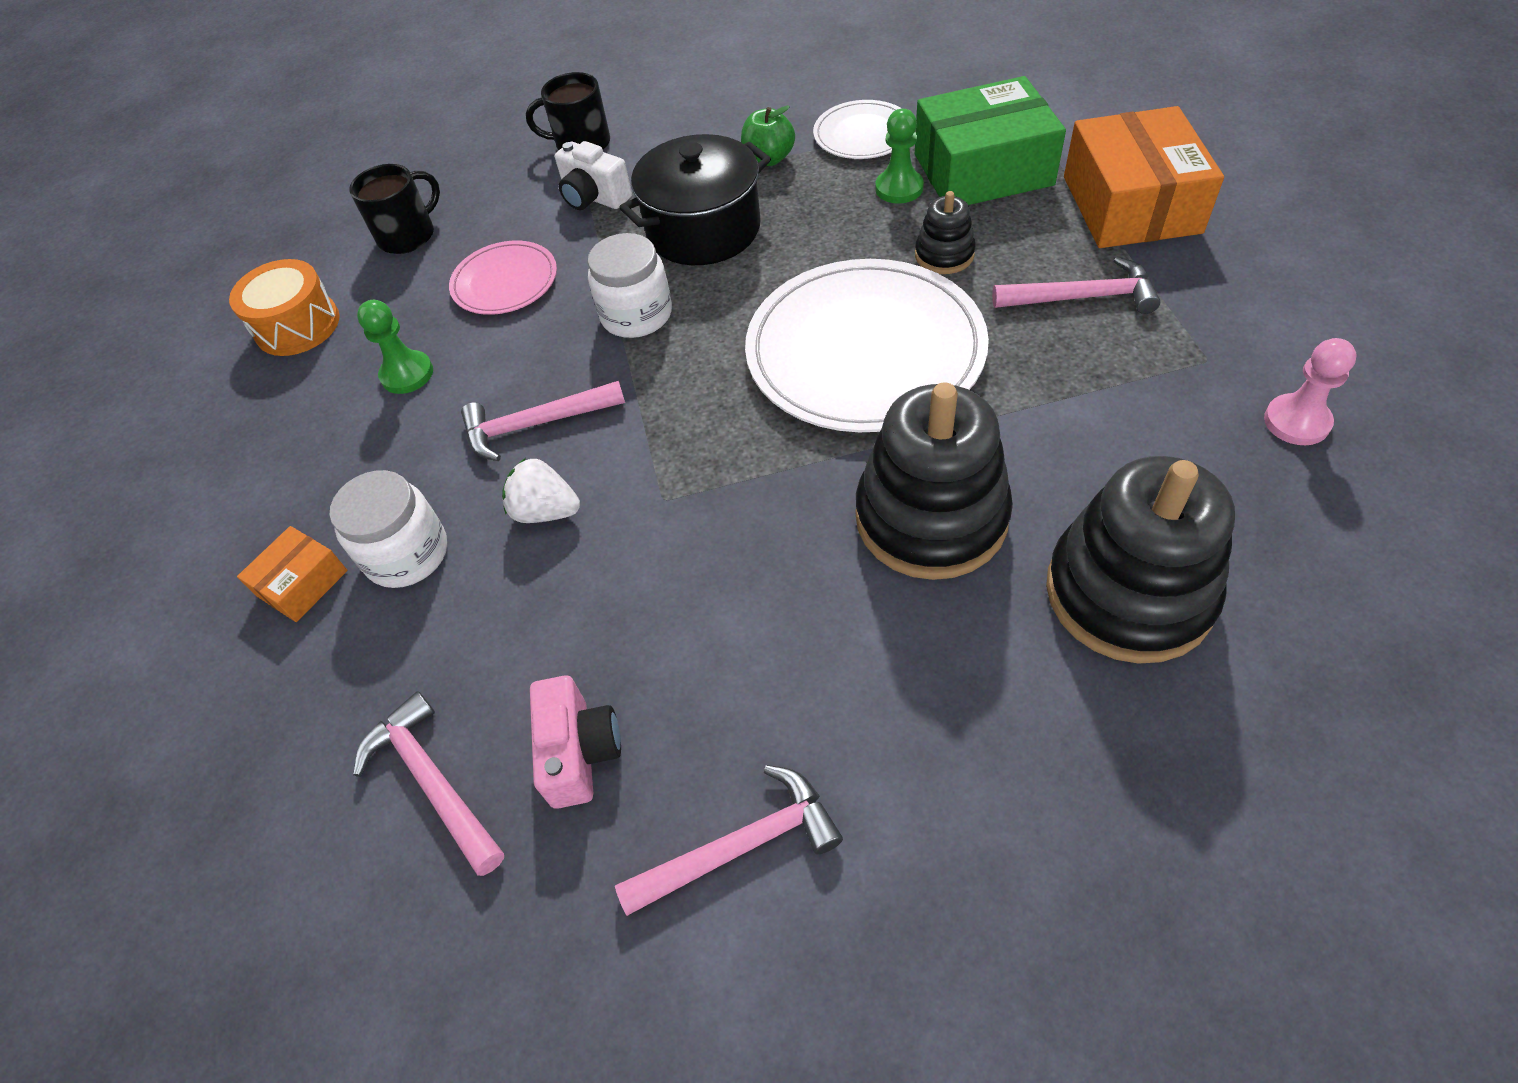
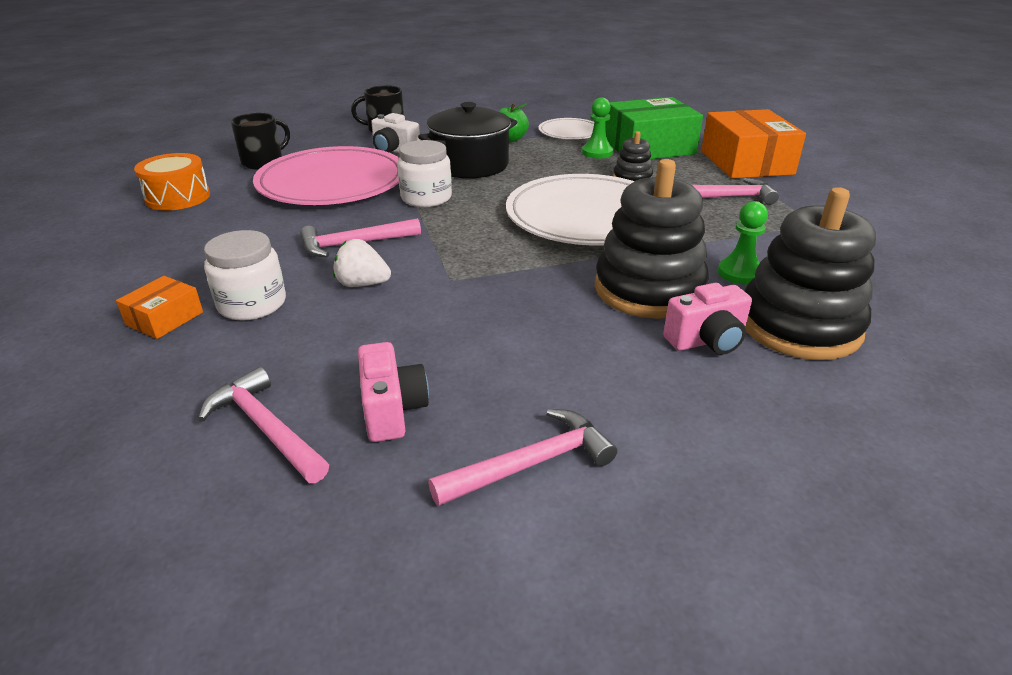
camera: 10 degrees left, 20 degrees down
green pawn [357,300,433,394] -> green pawn moved to [718,201,768,284]
pink plate [449,241,557,315] -> pink plate [253,146,399,205], size x1.97
pink pawn [1264,338,1357,445] -> none
none -> pink camera [663,283,752,355]

